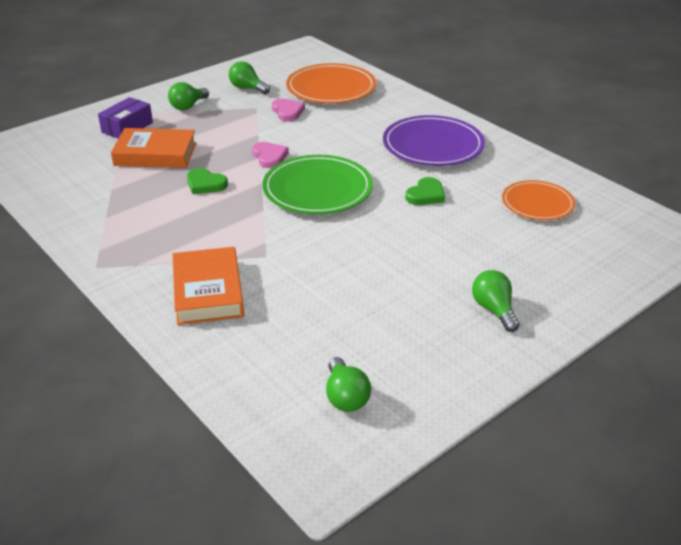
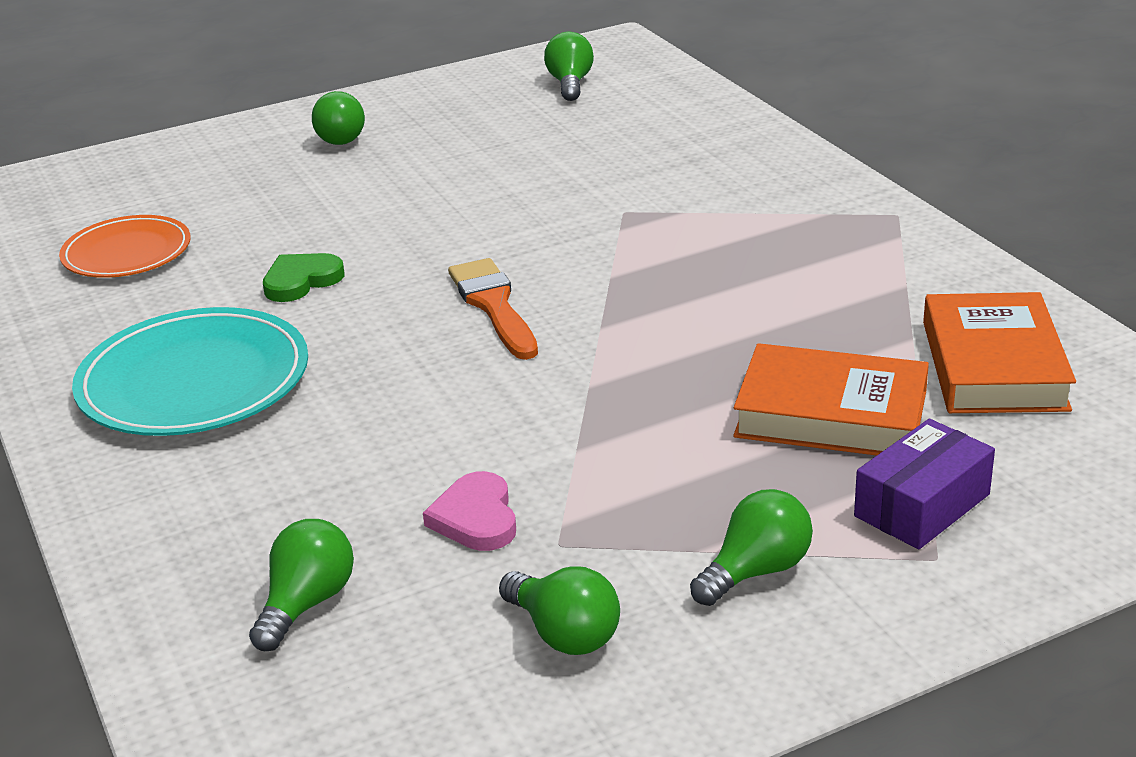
camera: 165 degrees left, 5 degrees down
orange book [172,247,244,325] -> orange book moved to [923,292,1076,413]
green heart [187,168,228,194] -> none
pink heart [252,142,289,168] -> none
green plate [262,155,373,214] -> orange brush [448,258,538,360]
orange plate [286,63,376,104] -> green light bulb [249,519,354,651]
purple plate [383,115,485,166] -> turquoise plate [72,307,308,436]

